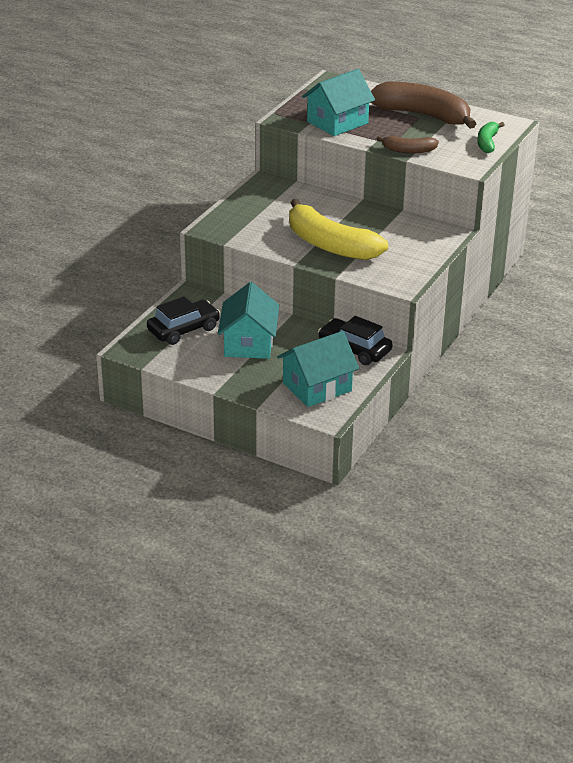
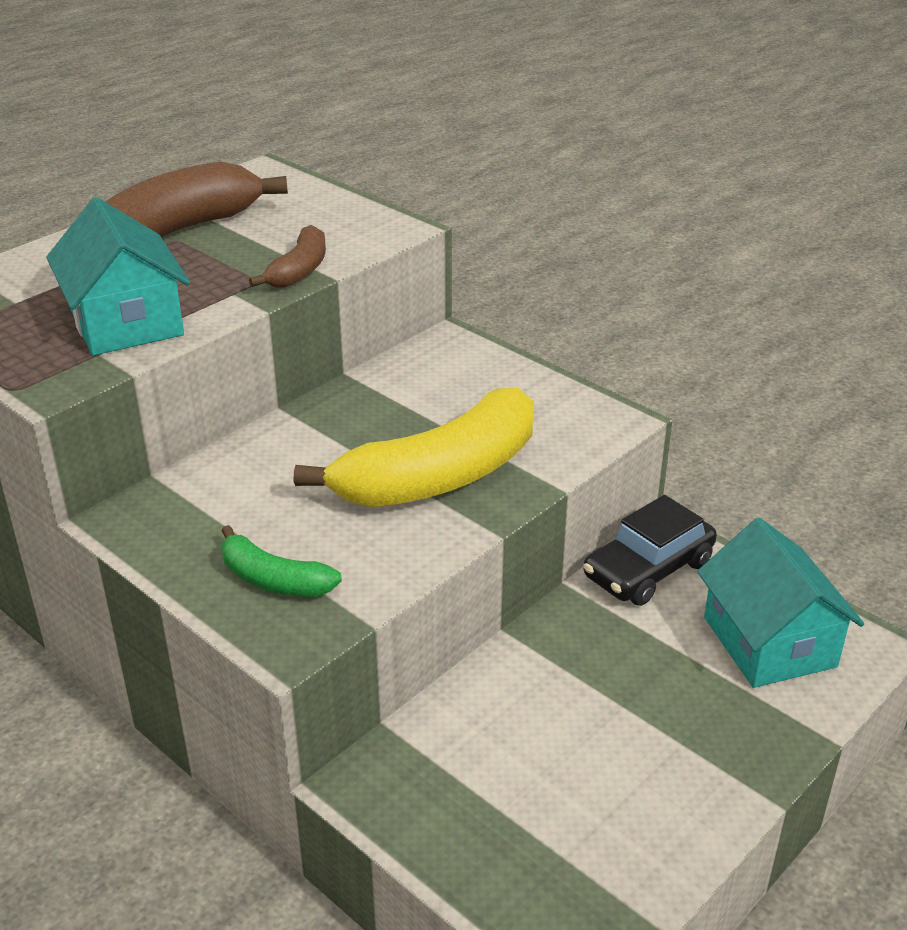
camera: 75 degrees left, 0 degrees up
black car [147,296,220,345] -> none
turquoise house [218,282,279,359] -> none
green banana [477,122,505,153] -> green banana moved to [221,525,342,597]

